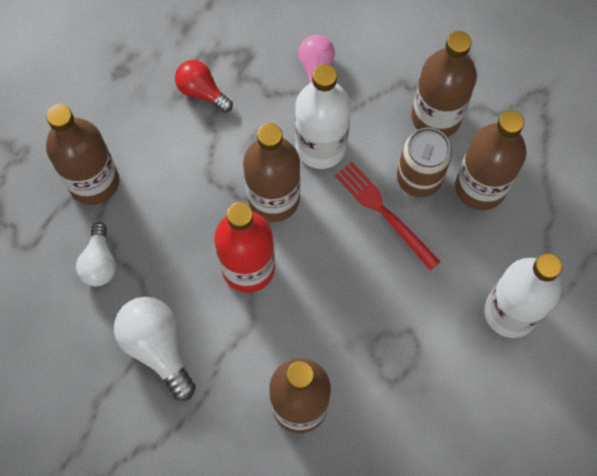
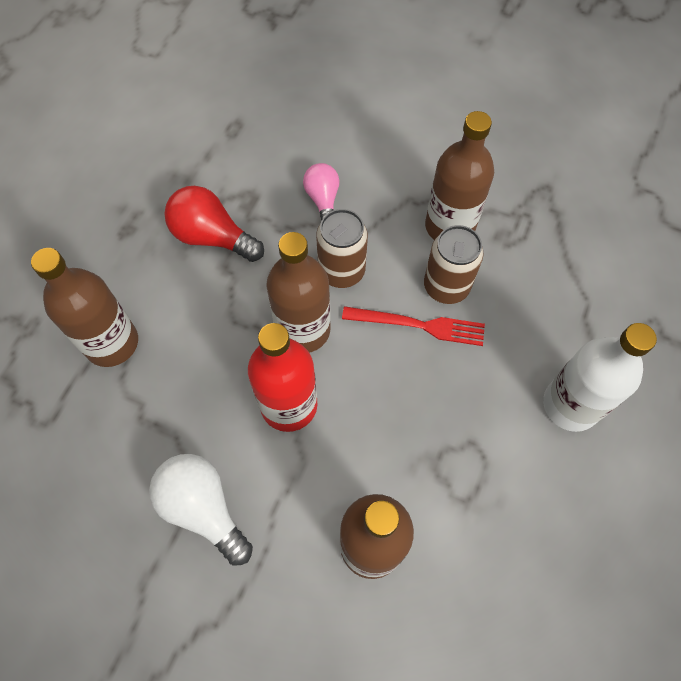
camera: 10 degrees left, 5 degrees down
white light bulb [76,222,116,286] -> none
red light bulb [175,60,233,113] -> red light bulb [164,186,264,262], size x1.54
white bottle [295,64,351,169] -> brown can [316,209,368,288]
red fork [335,162,441,270] -> red fork turned 150 degrees clockwise [342,306,485,346]
brown bottle [455,110,527,210] -> none

